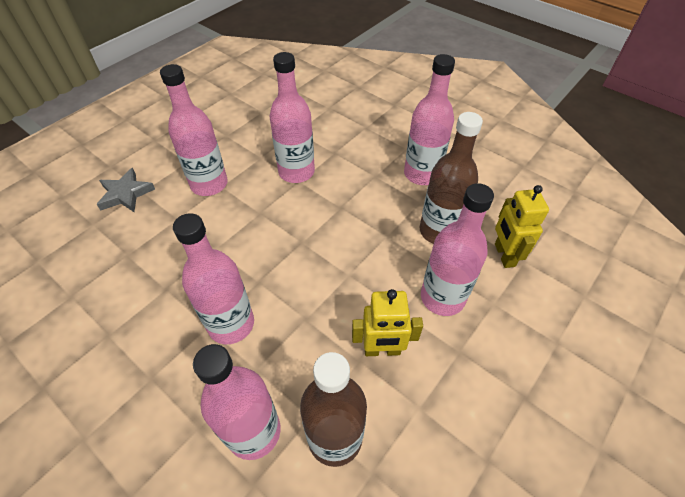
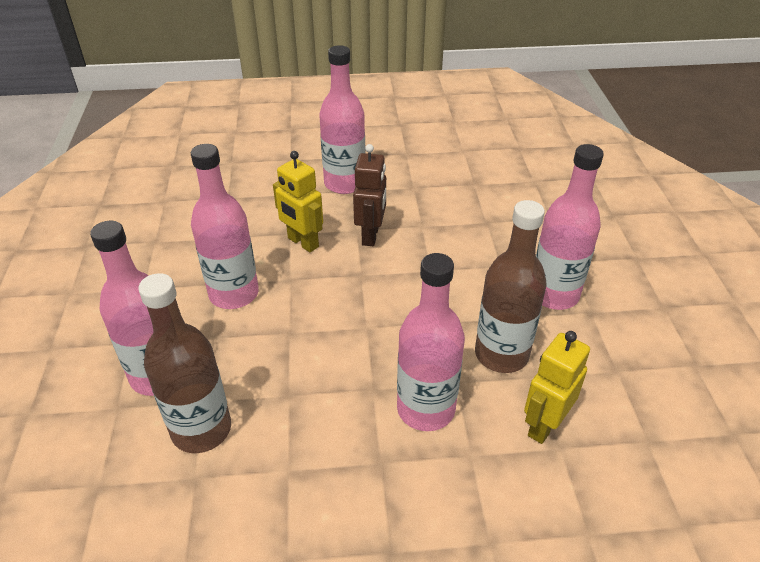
camera: 45 degrees right, 10 degrees down
grey star [97,168,155,212] -> none
pink bottle [270,52,315,183] -> none
yellow robot [352,289,423,356] -> yellow robot moved to [273,151,323,252]
none -> brown robot [353,144,386,246]

